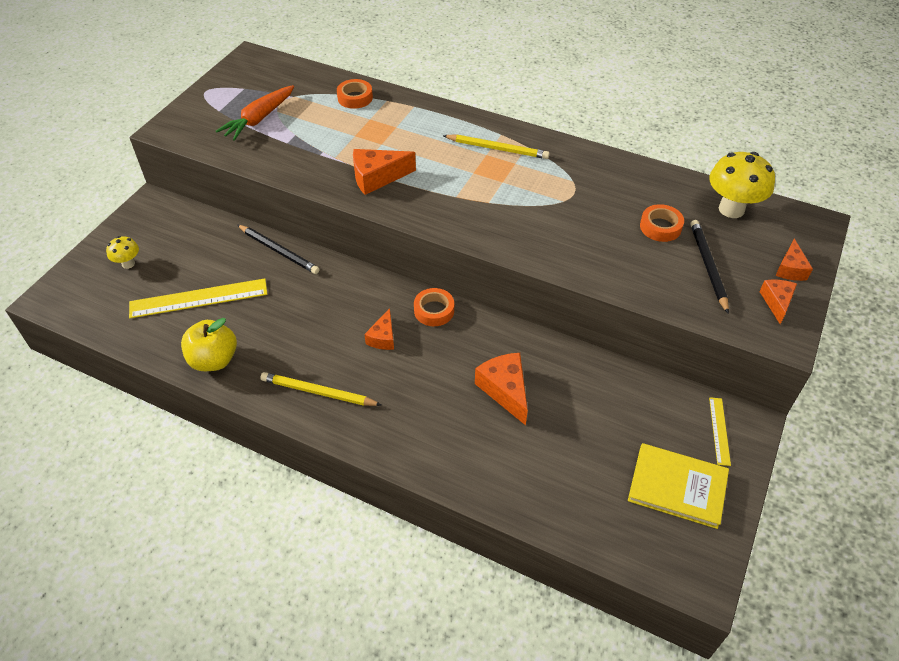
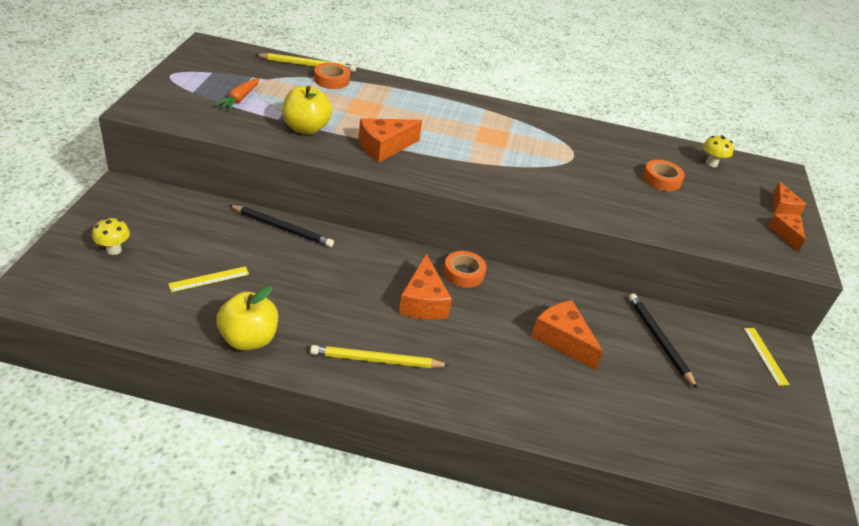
camera: 20 degrees left, 10 degrees down
yellow ruler [129,278,267,318] -> yellow ruler [168,266,249,292], size x0.52
orange carrot [216,85,294,141] -> orange carrot [215,78,260,110], size x0.66
orange cheese [364,308,394,350] -> orange cheese [399,253,452,320], size x1.59
yellow pencil [443,134,550,159] -> yellow pencil moved to [255,53,356,72]
yellow book [628,443,729,529] -> none
black pencil [690,220,729,314] -> black pencil moved to [629,293,697,389]
yellow mushroom [709,152,775,218] -> yellow mushroom [703,135,734,167], size x0.53
none -> yellow apple [283,86,332,134]

